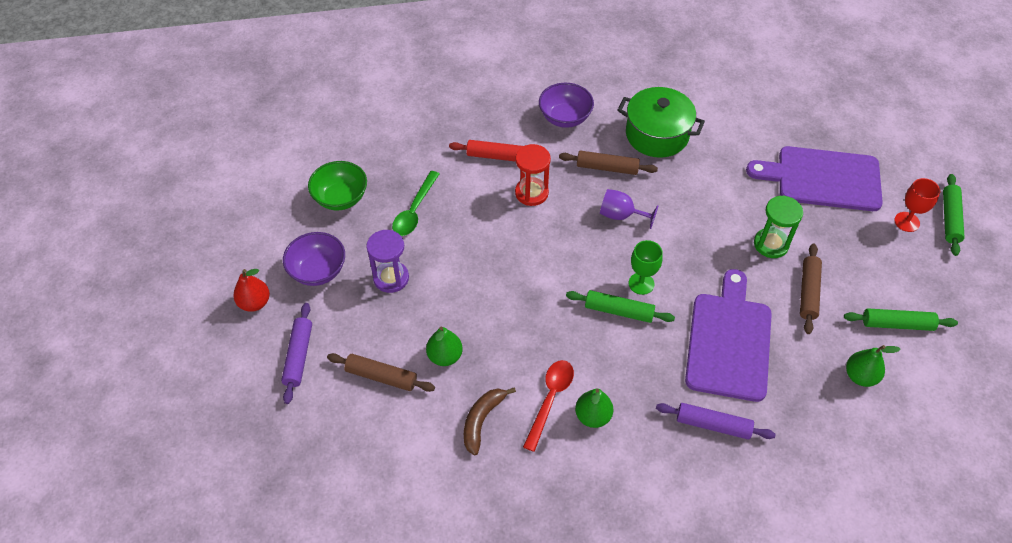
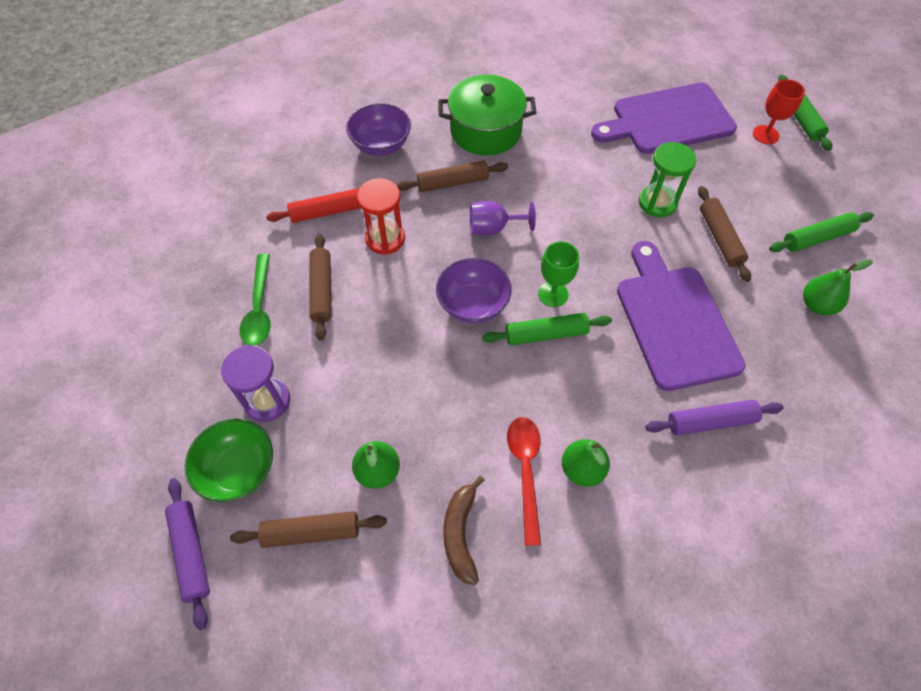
camera: 25 degrees left, 5 degrees up
red pear [233,269,270,312] -> none
purple bowl [283,232,345,286] -> purple bowl moved to [436,258,512,324]
green bowl [308,161,367,210] -> green bowl moved to [185,418,273,502]
none -> brown rolling pin [309,234,332,341]

